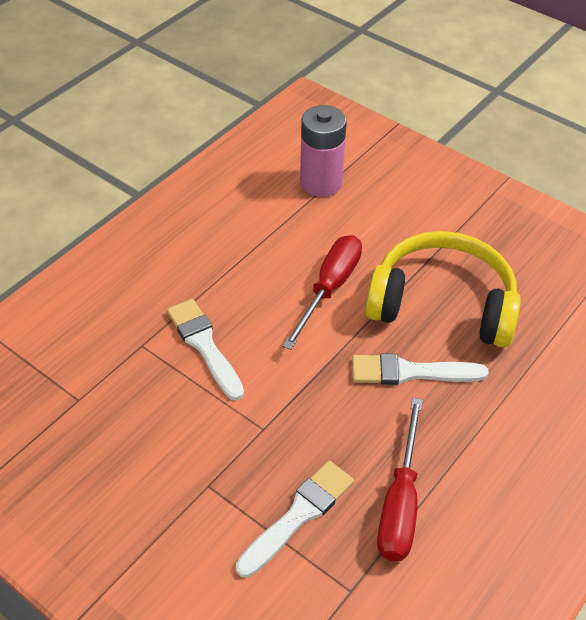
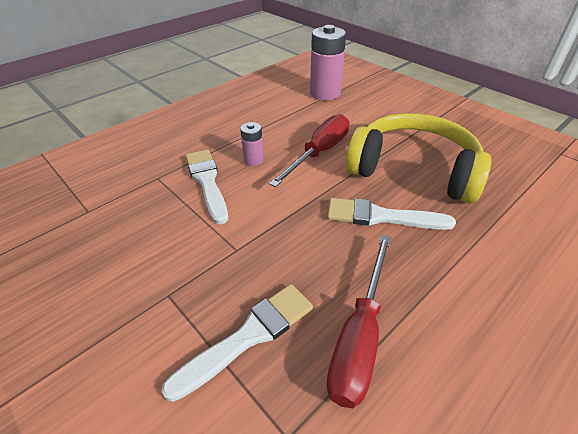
camera: 10 degrees right, 5 degrees down
none -> pink battery [240,122,264,166]

